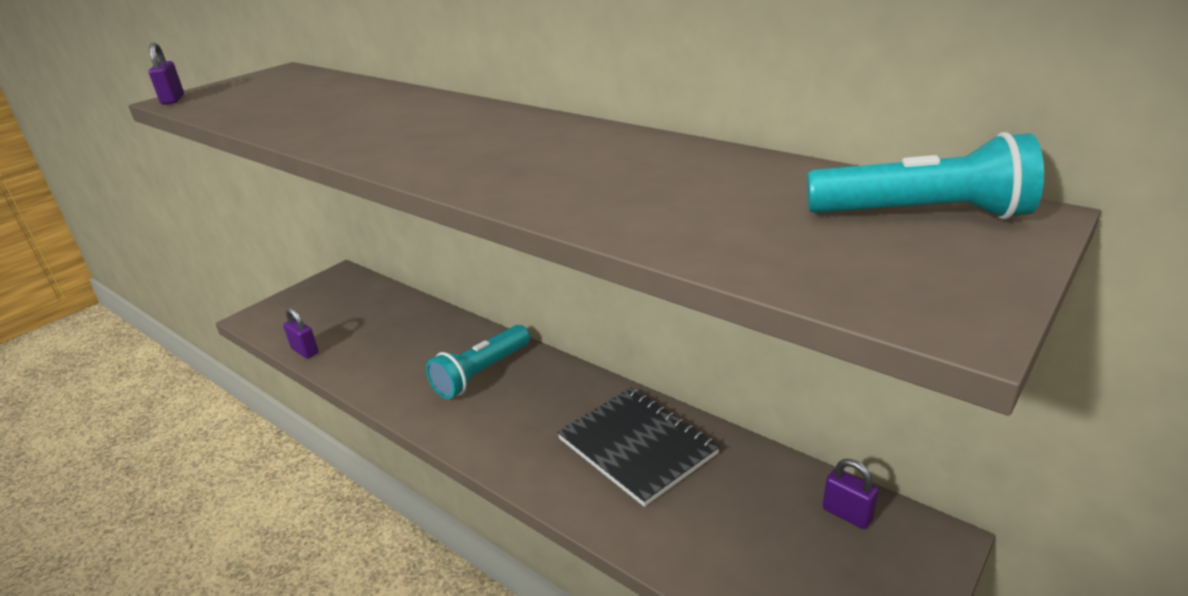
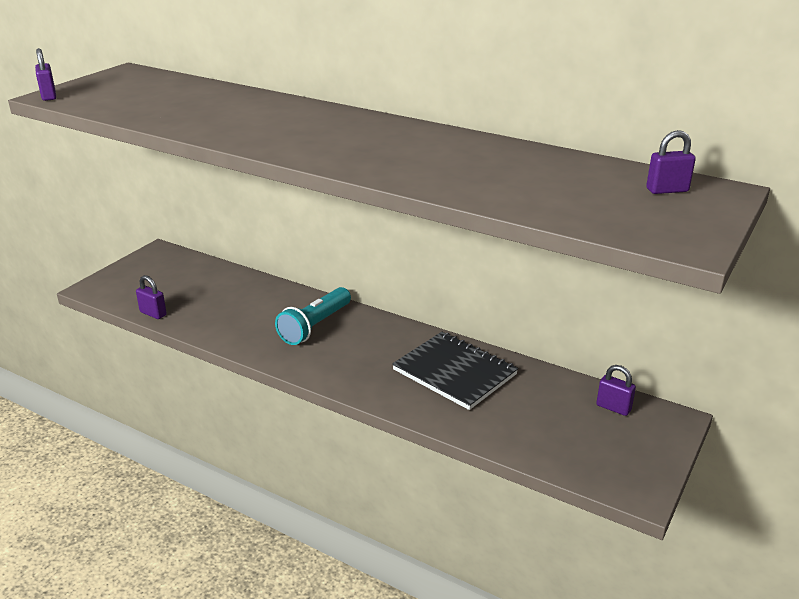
camera: 10 degrees left, 0 degrees up
turquoise flashlight [807,132,1044,220] -> purple padlock [646,130,696,194]

